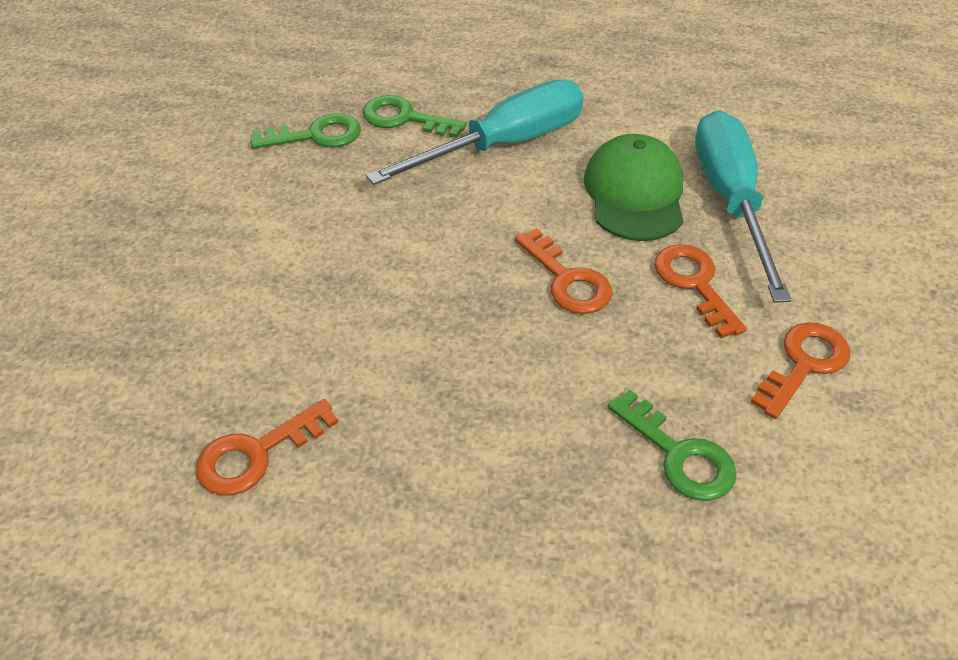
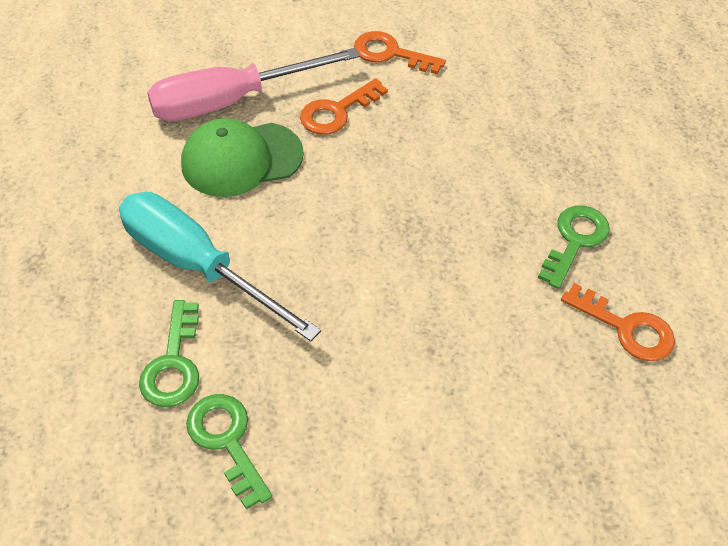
camera: 110 degrees left, 5 degrees up
orange key [515,228,612,314] -> none
green key [607,390,737,501] -> green key moved to [538,205,610,289]
turquoise screwdriver [695,110,792,303] -> pink screwdriver [147,48,360,121]

